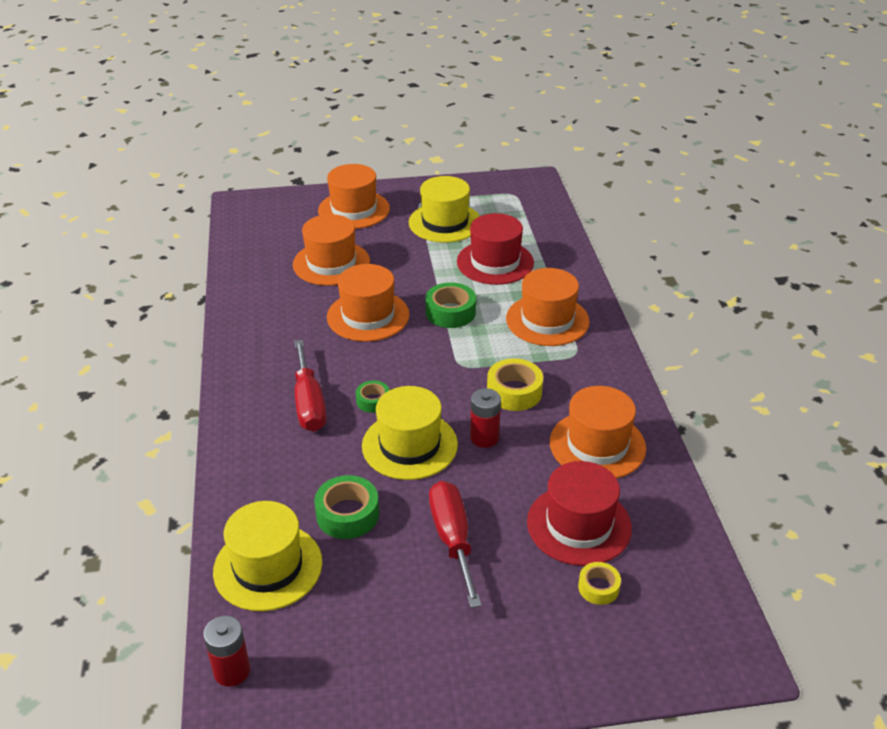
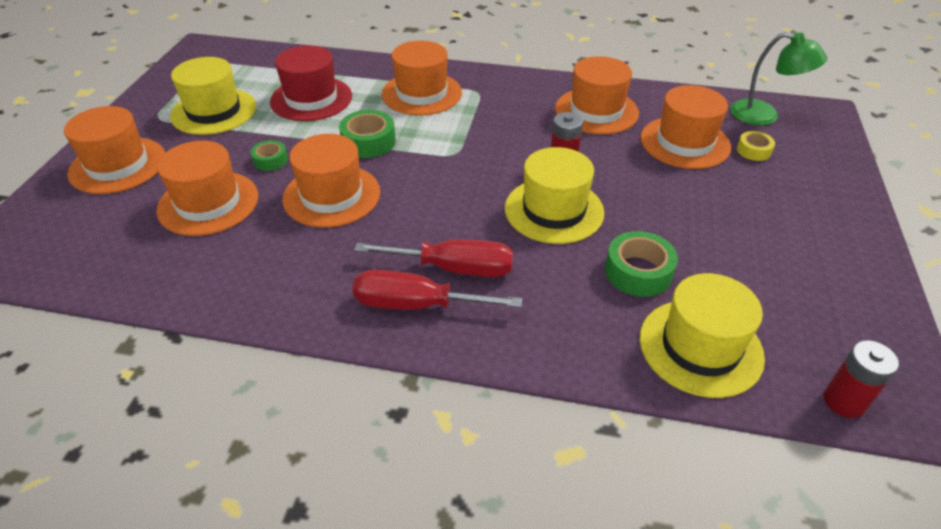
camera: 70 degrees left, 5 degrees up
green tape [356,381,389,413] -> green tape moved to [251,140,288,171]
red screwdriver [429,481,482,608] -> red screwdriver moved to [353,269,522,310]
yellow tape [487,358,543,411] -> none
red hat [527,461,632,566] -> orange hat [640,85,731,169]
none -> green lamp [730,32,827,125]

